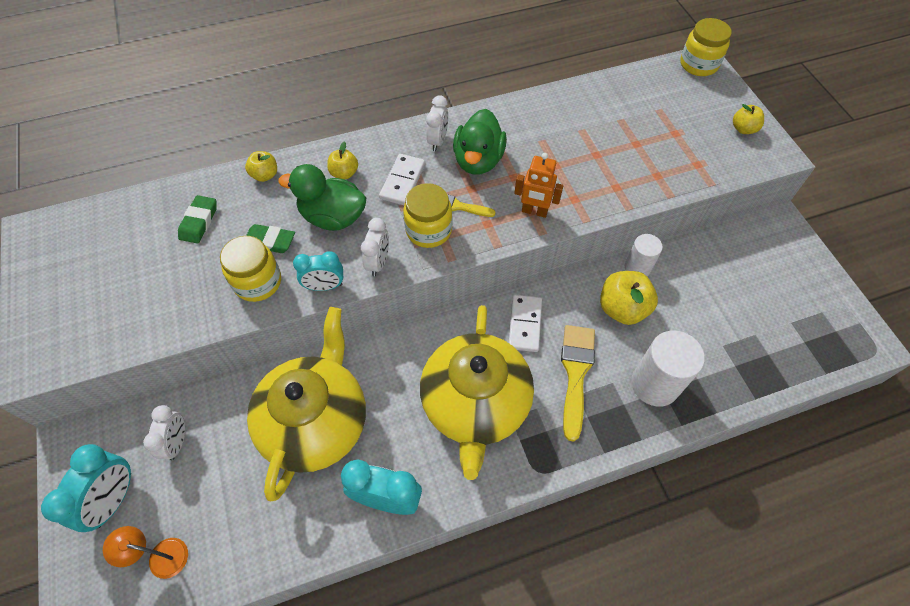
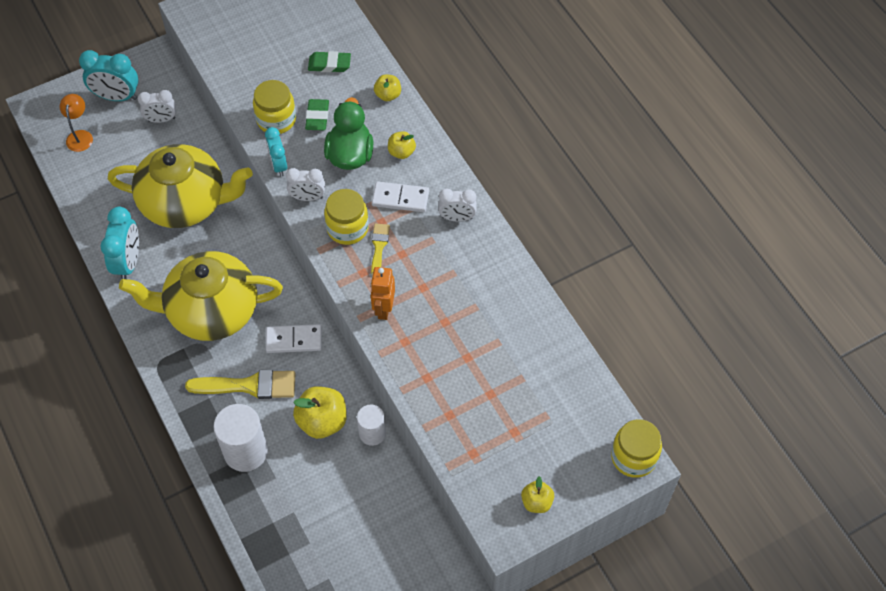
camera: 80 degrees right, 0 degrees up
green duck [453,109,507,174] -> none

